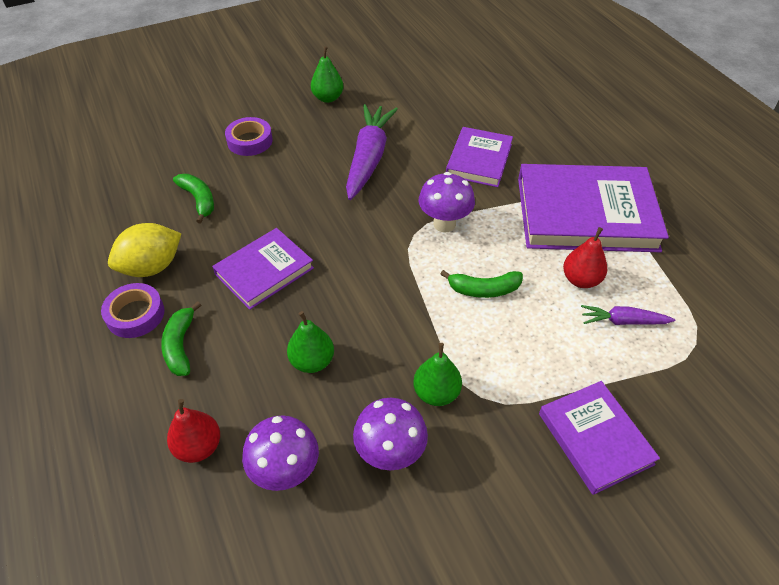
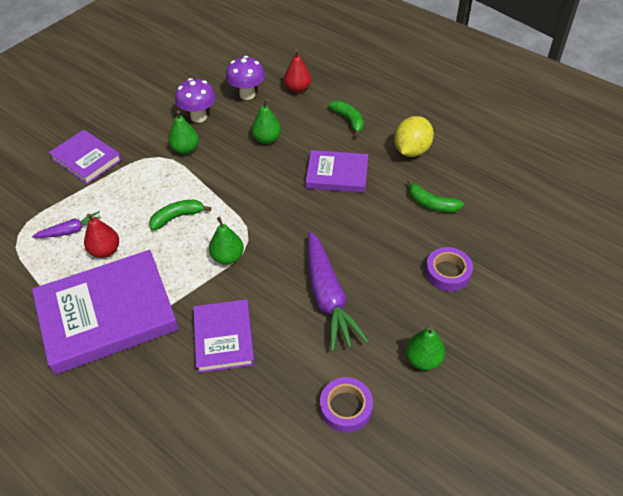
camera: 155 degrees right, 0 degrees up
purple tape [101,283,165,338] -> purple tape moved to [320,377,373,433]
purple book [212,228,314,310] -> purple book turned 75 degrees clockwise [306,150,368,193]
purple mushroom [419,172,475,232] -> green pear [209,217,244,265]

